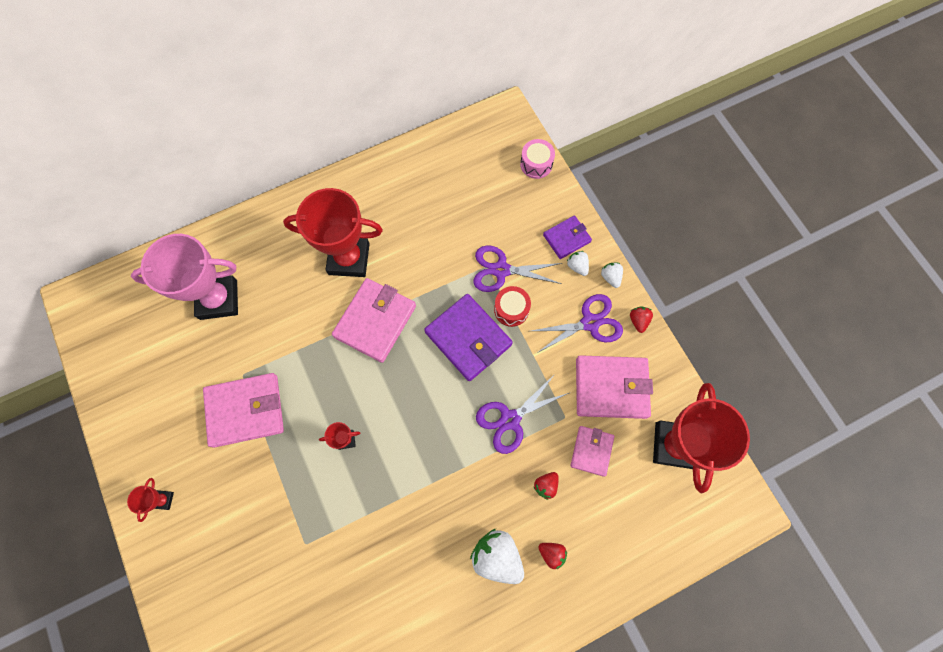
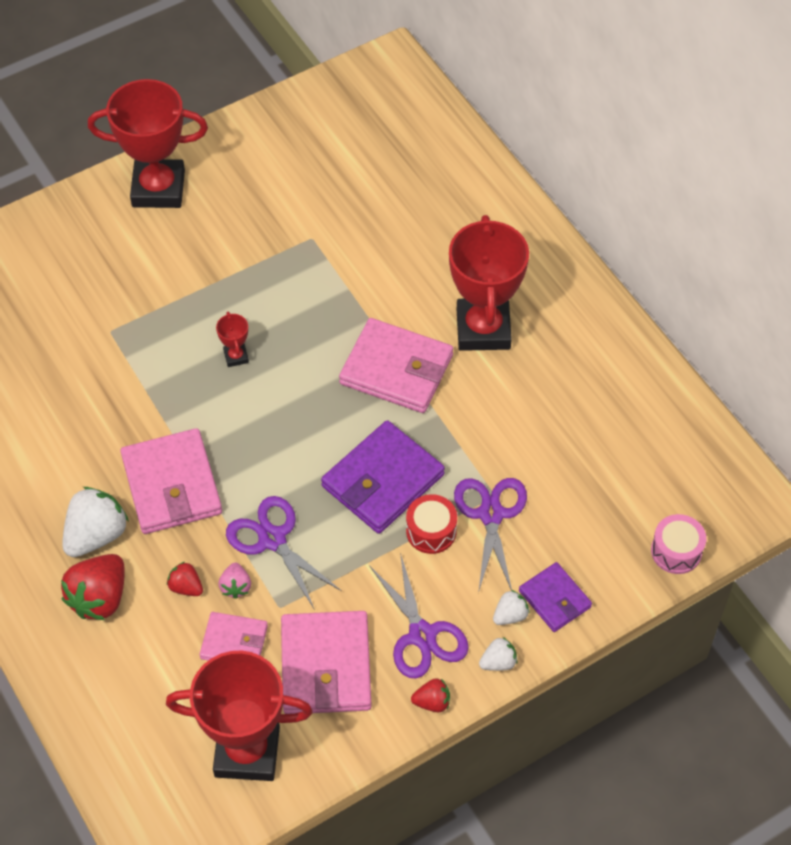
camera: 85 degrees right, 15 degrees down
red trophy [127,478,174,522] -> red trophy [88,79,208,208], size x2.44
pink trophy [131,234,238,320] -> none
pink wallet [203,373,284,448] -> pink wallet moved to [120,428,222,534]
red strawberry [538,543,567,569] -> red strawberry [61,554,125,620], size x1.93
none -> pink strawberry [219,563,251,599]

